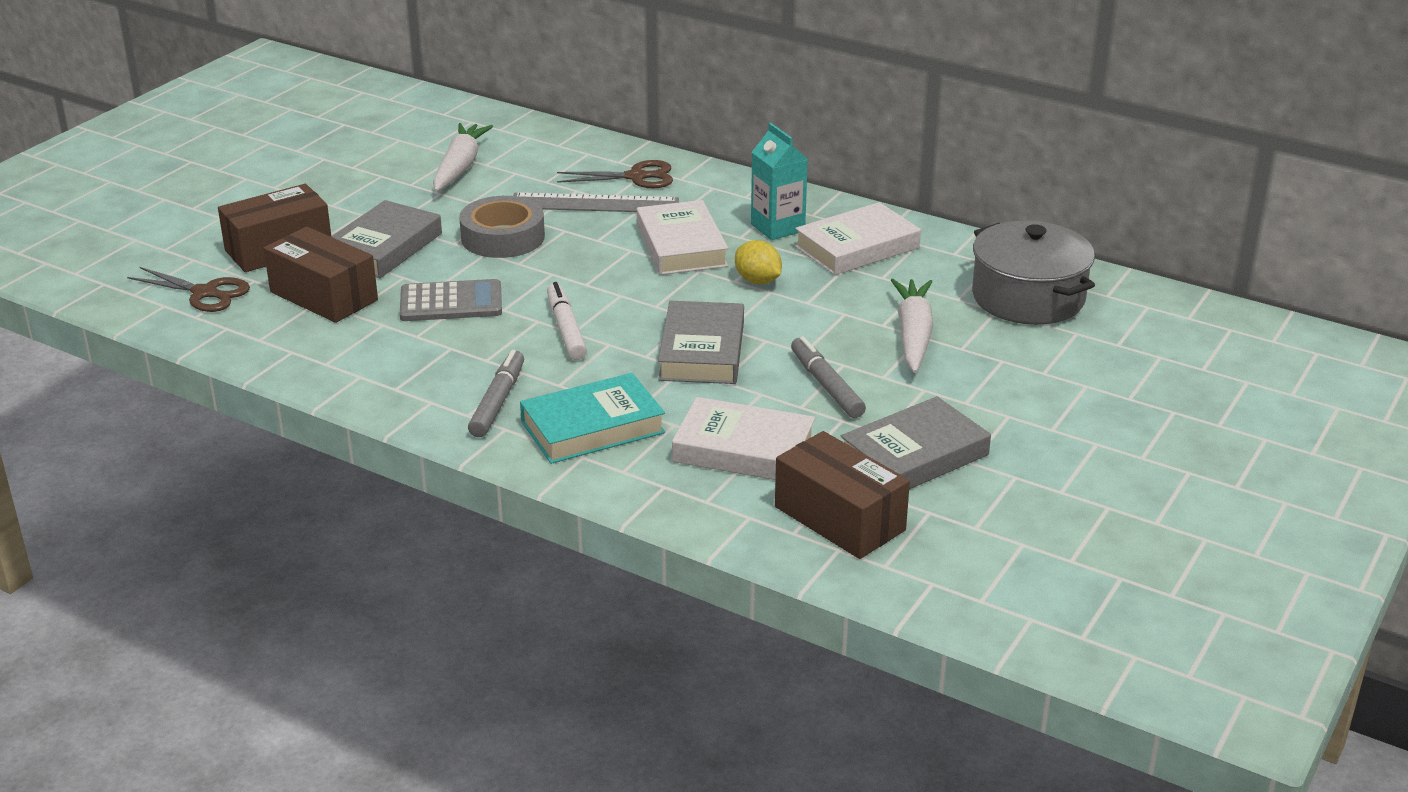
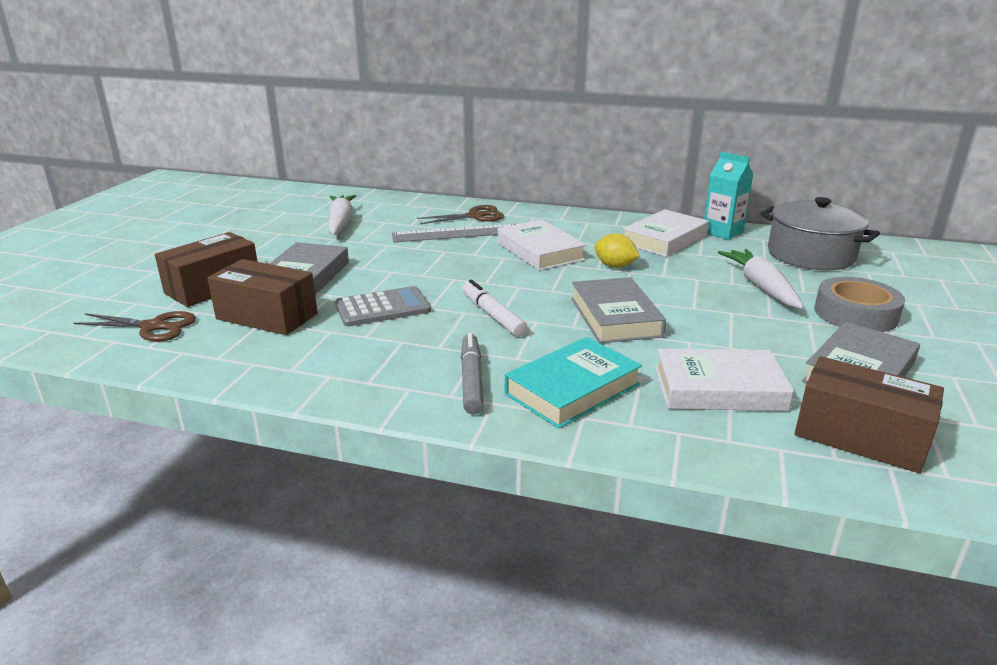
camera: 15 degrees left, 5 degrees down
grey tape [459,196,545,258] -> grey tape moved to [814,277,905,332]
turquoise carton [751,123,808,240] -> turquoise carton moved to [704,152,753,240]
grey marker [791,336,866,418] -> none

